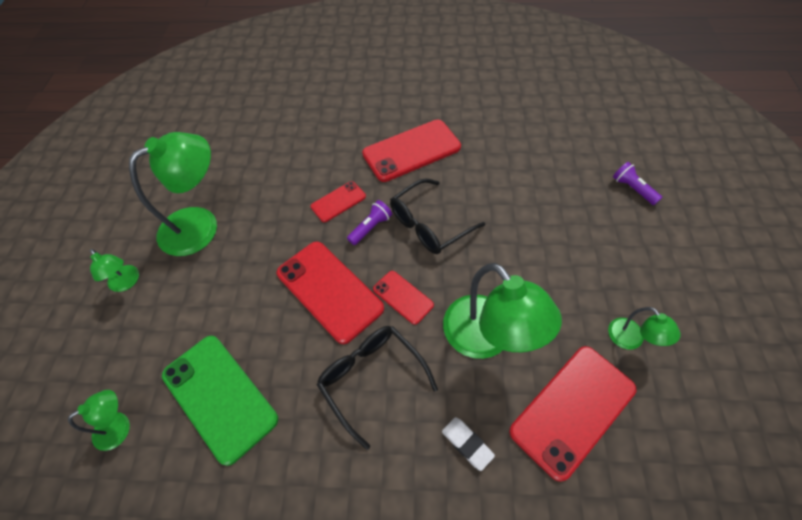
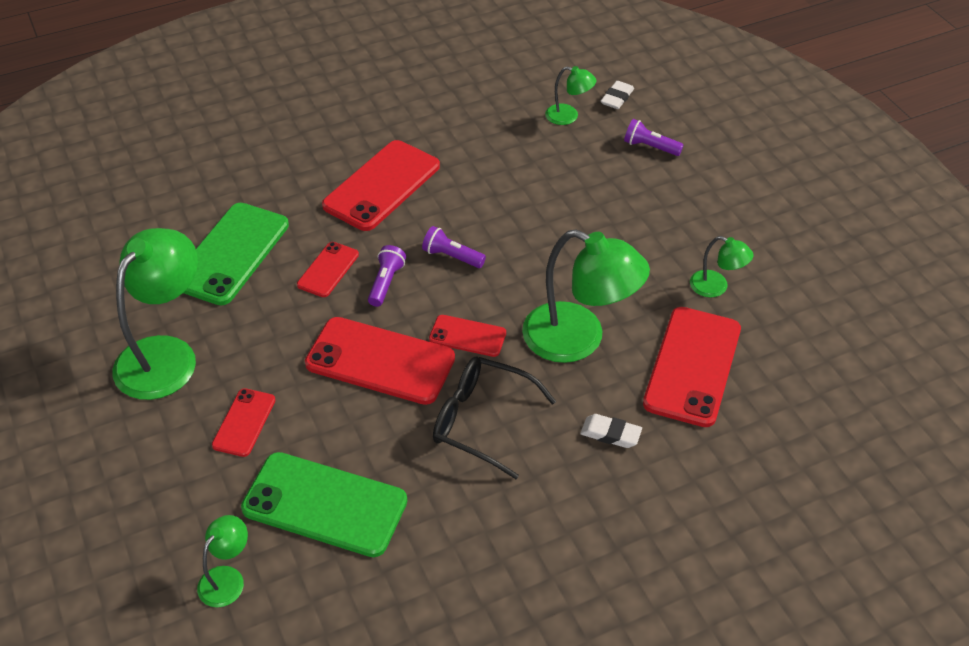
camera: 30 degrees left, 10 degrees down
green lamp [90,249,139,292] -> green lamp moved to [545,66,596,125]
black glasses [390,178,485,254] -> purple flashlight [422,226,486,268]
none -> green phone [183,203,289,305]
none -> red phone [212,388,276,457]
none -> white eraser [601,81,634,109]

